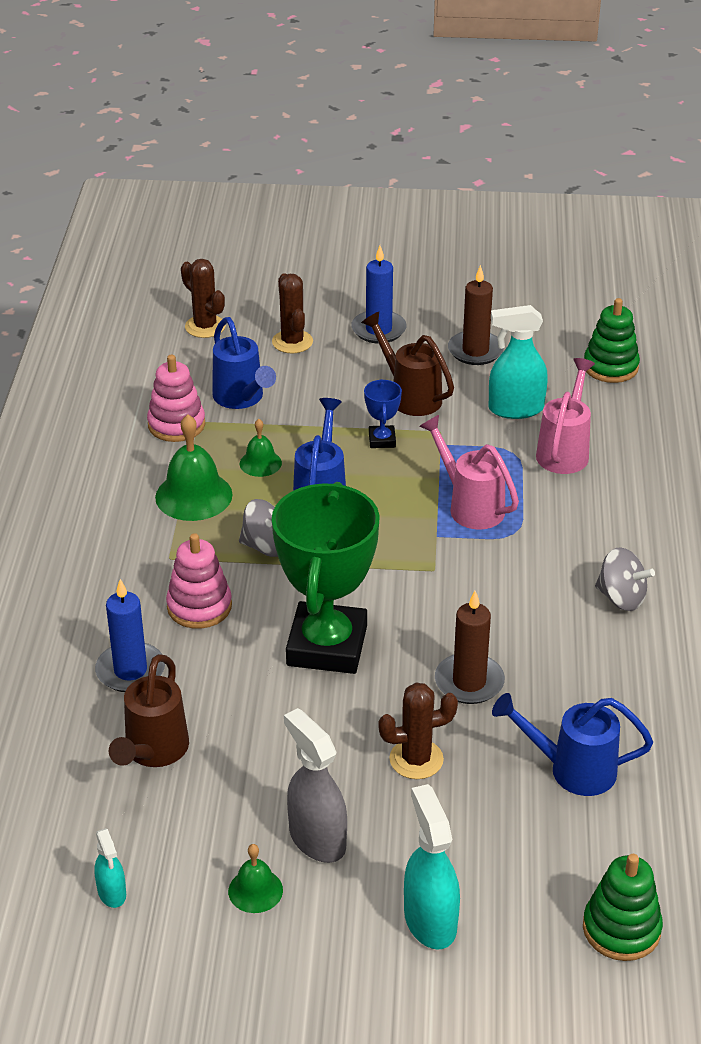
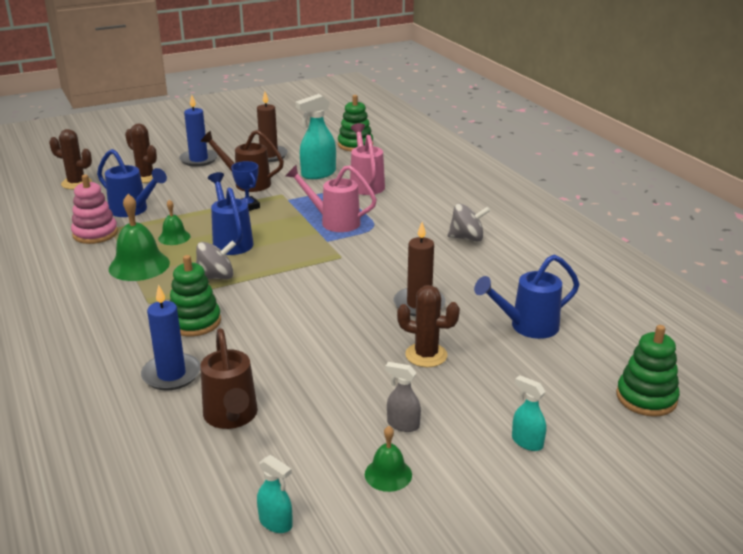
camera: 30 degrees left, 10 degrees down
pink stacking toy [166,533,232,629] -> green stacking toy [170,255,221,336]
green trophy [272,482,380,674] -> none
grey spray bottle [284,708,347,863] -> grey spray bottle [385,362,421,432], size x0.56
brown cactus [378,683,458,779] -> brown cactus turned 60 degrees clockwise [397,285,460,367]
turquoise spray bottle [404,784,460,950] -> turquoise spray bottle [512,375,546,451], size x0.56

